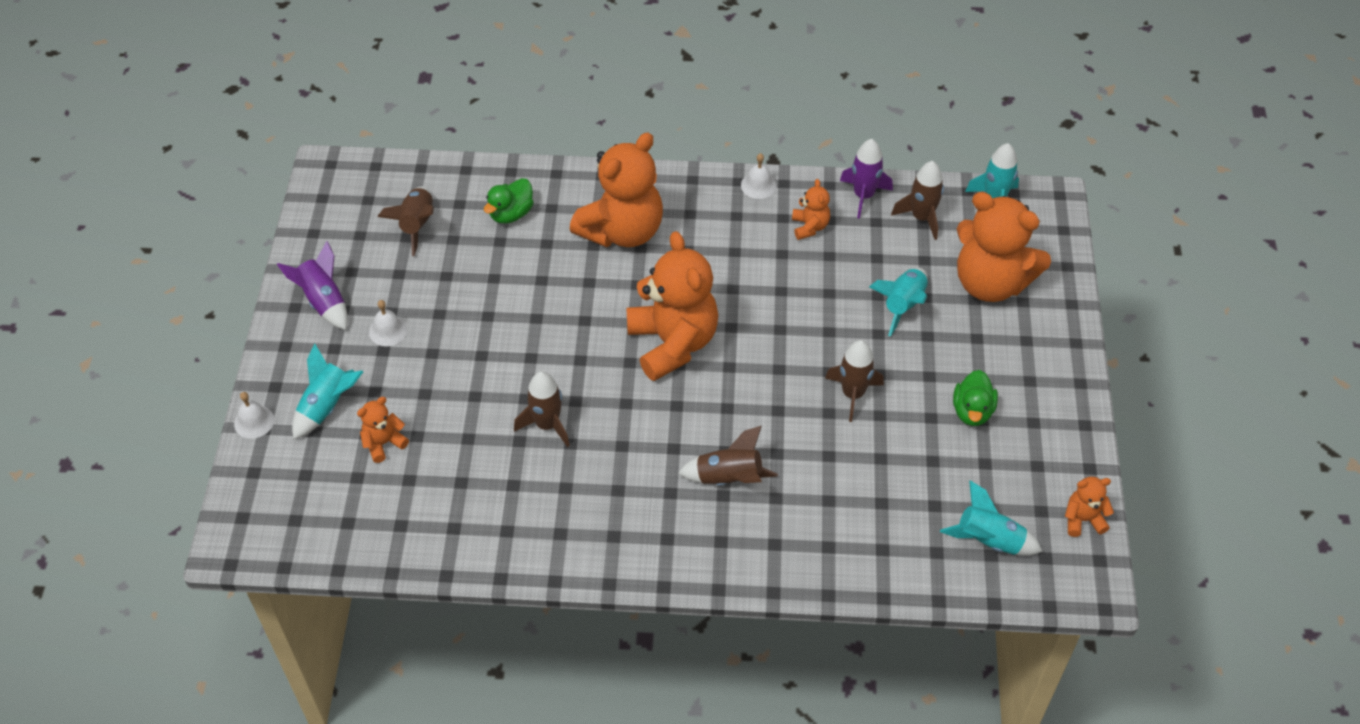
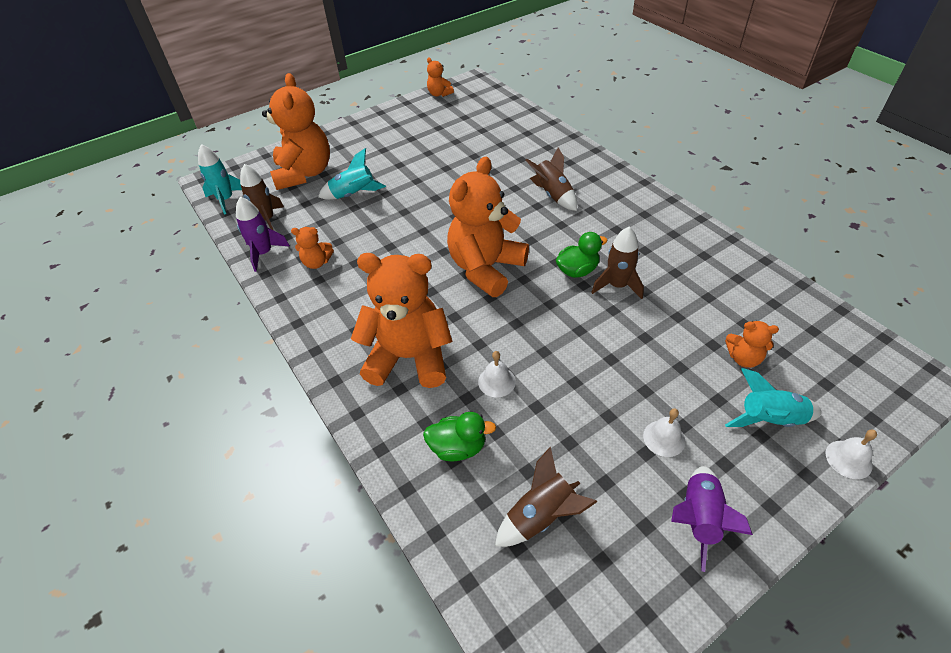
camera: 125 degrees left, 5 degrees down
white bell [741,153,776,199] -> white bell moved to [478,351,516,397]
orange teddy bear [792,179,830,240] -> orange teddy bear turned 135 degrees counterclockwise [291,227,334,269]
brown rocket [825,340,884,422] -> none
turquoise rocket [940,480,1043,555] -> none
green duck [953,370,998,426] -> green duck moved to [556,232,608,278]

